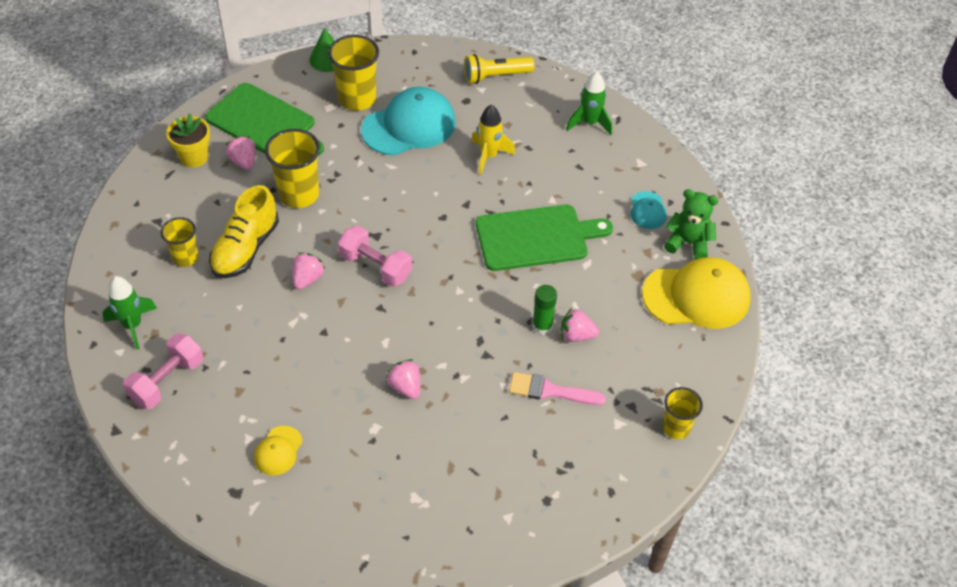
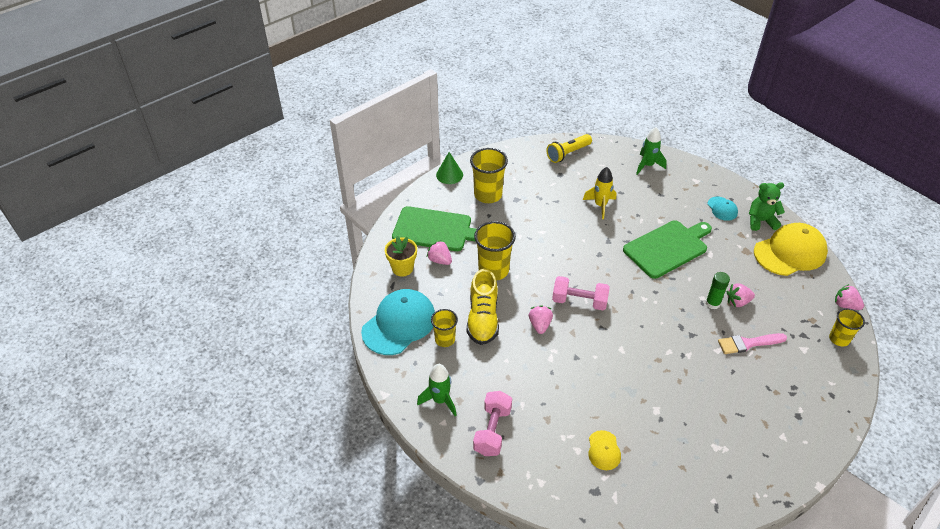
camera: 20 degrees left, 5 degrees down
turquoise cap [361,87,456,156] -> turquoise cap moved to [361,289,435,355]
pink strawberry [386,359,420,399] -> pink strawberry moved to [835,284,864,310]

